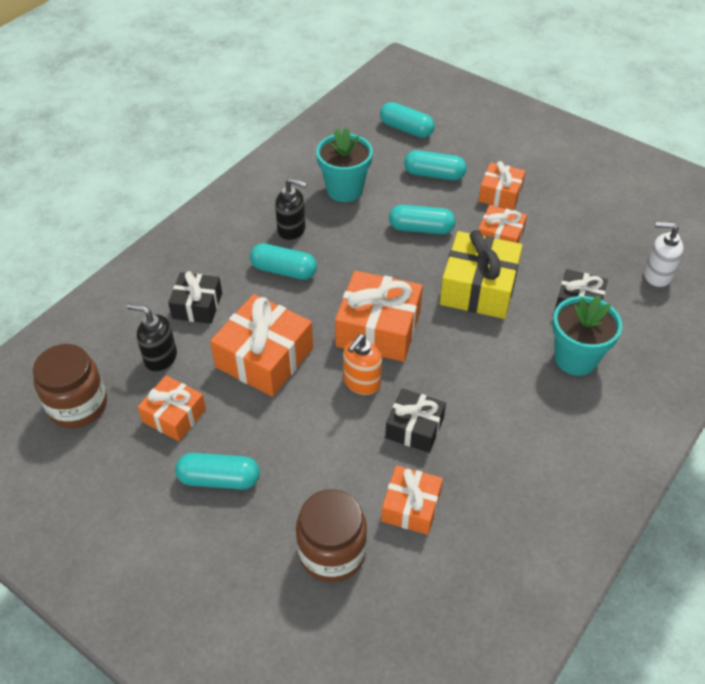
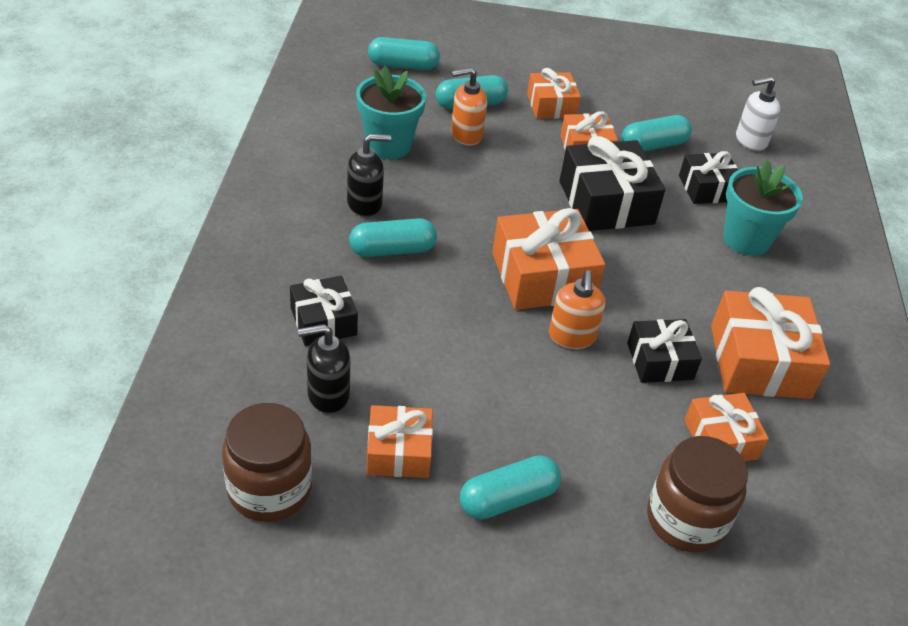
camera: 35 degrees left, 5 degrees down
orange gift [210,294,313,397] -> orange gift moved to [711,287,830,399]
turquoise capsule [389,205,456,234] -> turquoise capsule moved to [621,115,692,151]
yellow gift [440,230,523,319] -> black gift [559,136,666,231]
none -> orange soap dispenser [451,67,487,145]

